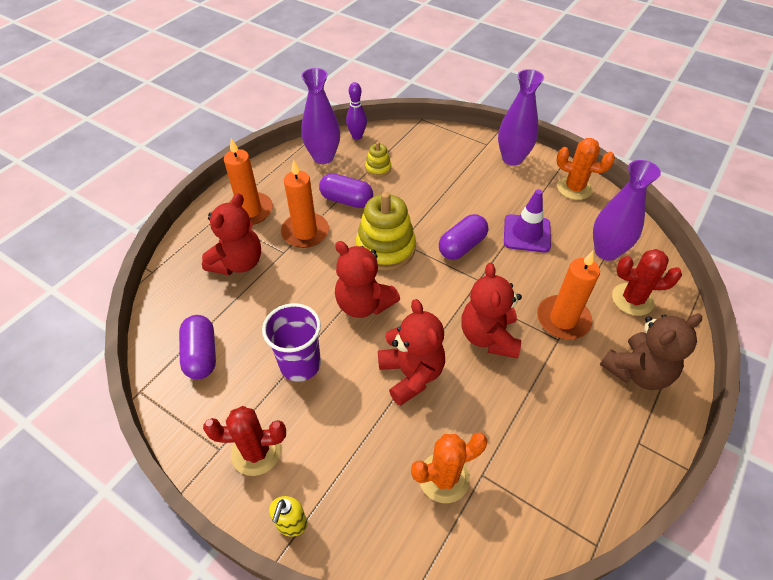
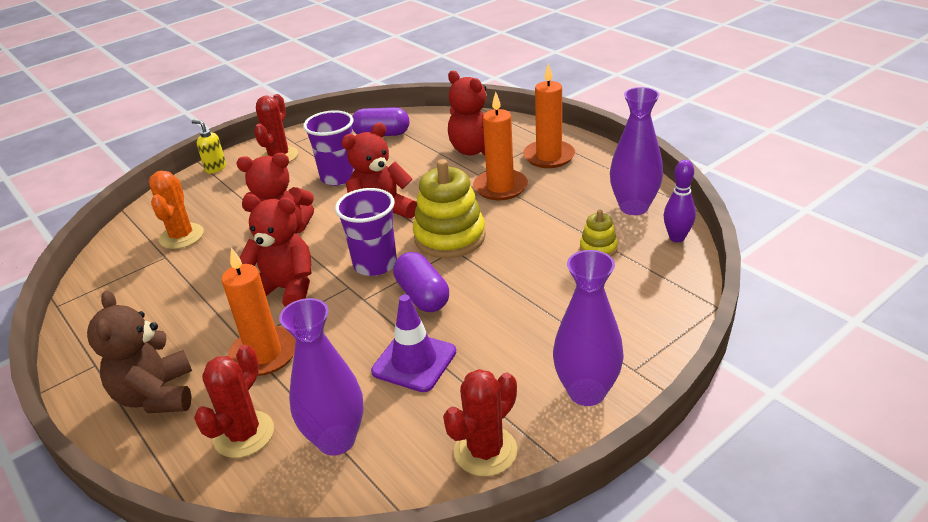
camera: 110 degrees right, 15 degrees down
purple capsule [319,173,373,208] -> none
orange cactus [556,138,615,200] -> red cactus [443,369,517,476]
none -> purple cup [335,188,397,276]

